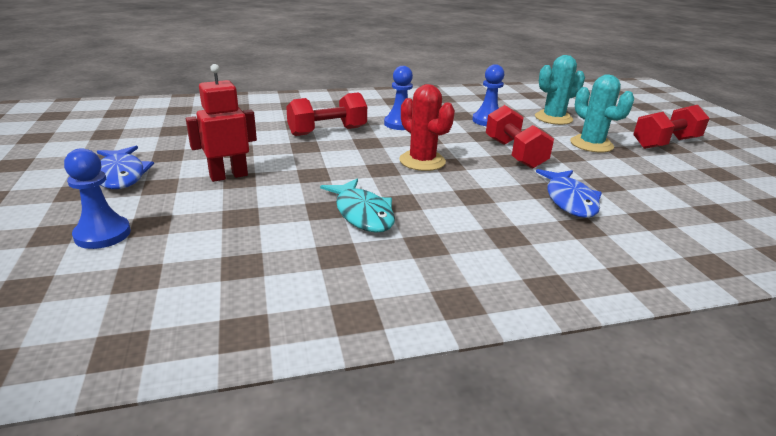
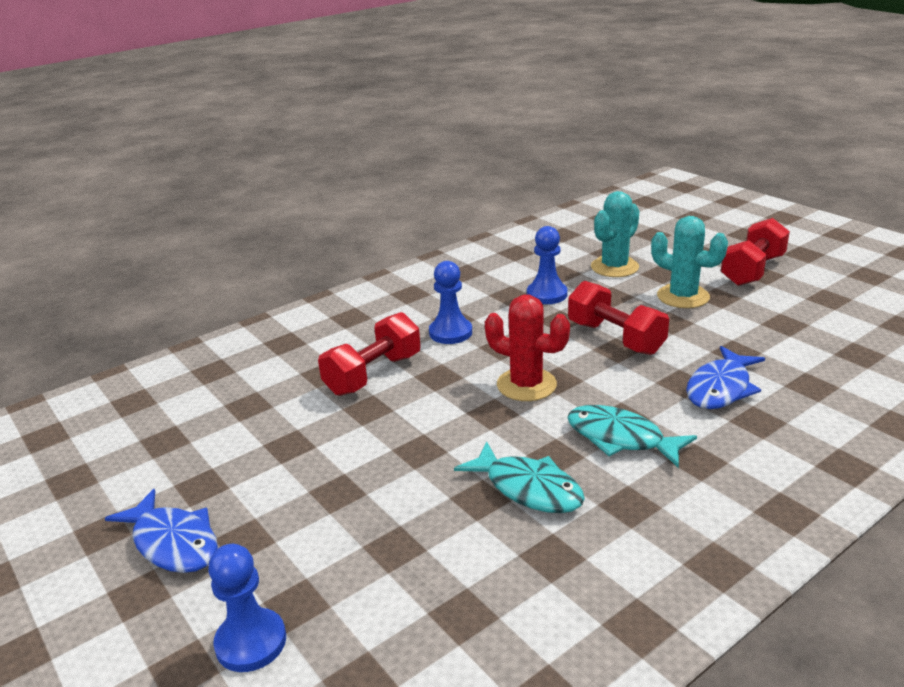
camera: 20 degrees left, 0 degrees up
red robot [186,64,257,182] -> none
blue fish [536,169,602,218] -> blue fish turned 60 degrees clockwise [686,346,765,409]
none -> turquoise fish [567,405,697,468]

